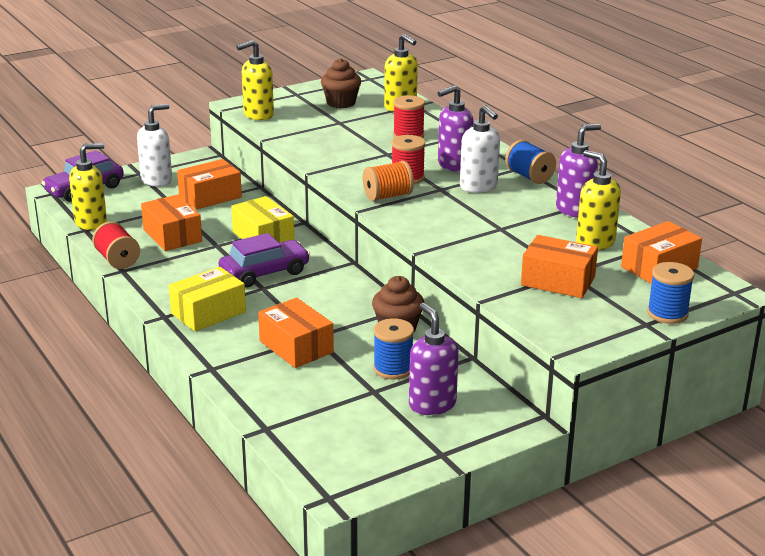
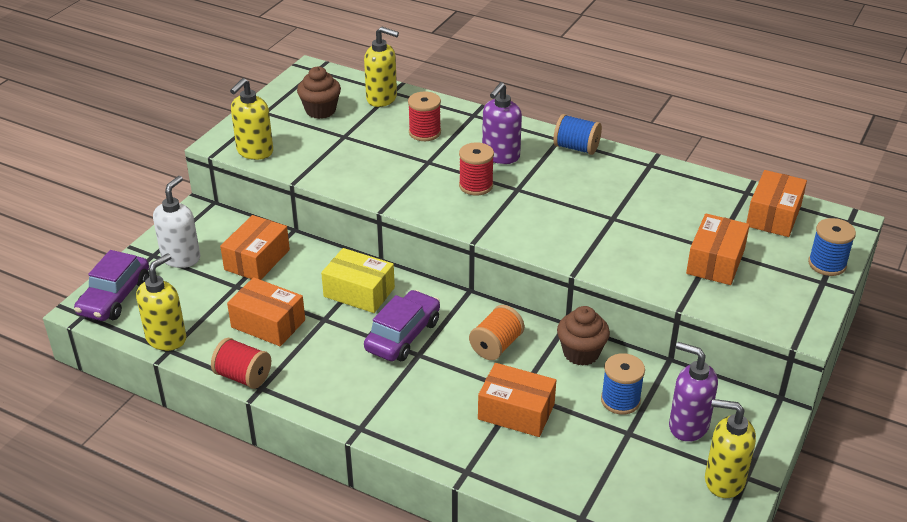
camera: 30 degrees left, 10 degrees up
yellow box [169,267,246,331] -> none
orange spool [363,161,414,201] -> orange spool moved to [469,305,525,360]
white soap dispenser [460,105,500,193] -> none
orange box [521,235,598,298] -> orange box turned 60 degrees counterclockwise [686,214,750,285]
purple soap dispenser [556,124,601,218] -> none
yellow soap dispenser [576,150,621,250] -> yellow soap dispenser moved to [705,399,756,498]

